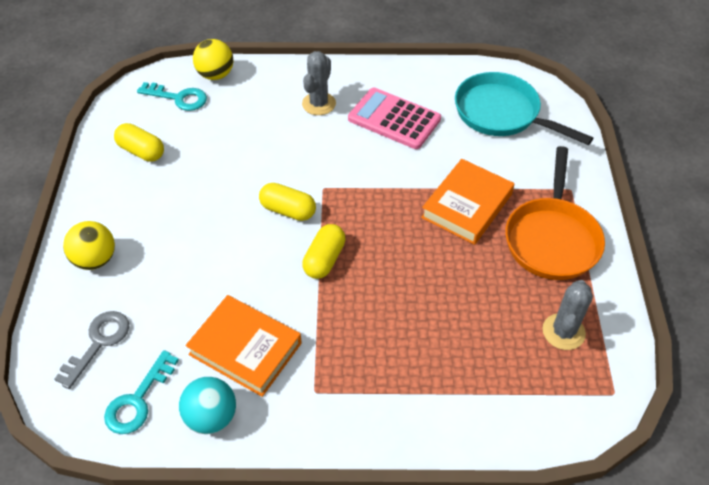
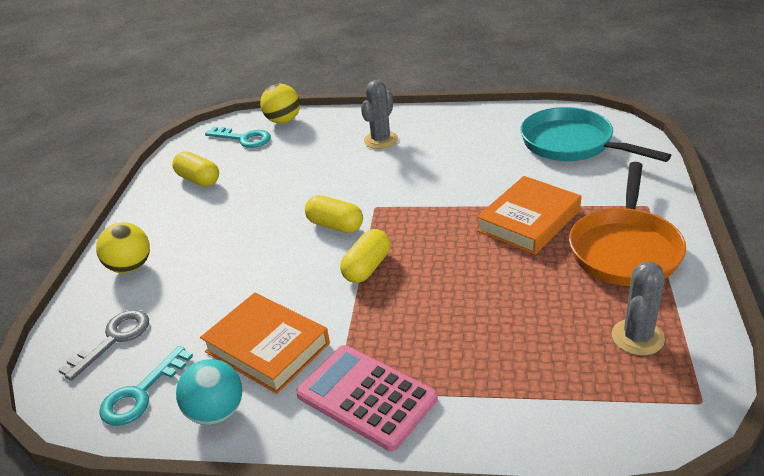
camera: 10 degrees right, 15 degrees down
pink calculator [348,88,441,149] -> pink calculator moved to [296,345,438,451]

